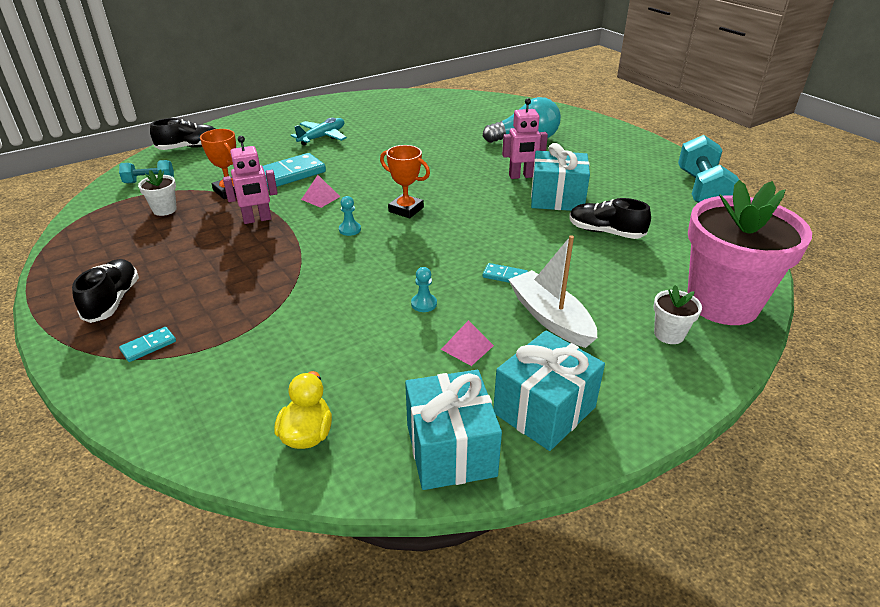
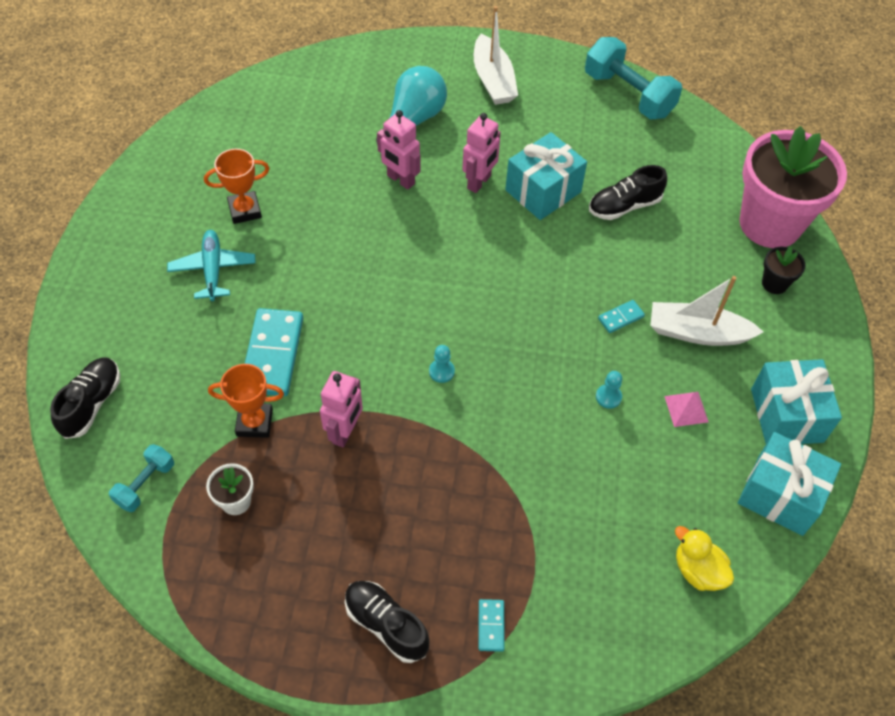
camera: 50 degrees left, 20 degrees up
pink pyramid [301,175,340,208] -> none
orange trophy [380,145,430,218] -> orange trophy moved to [204,149,270,224]
white flower pot [654,285,702,344] -> black flower pot [762,247,806,294]
none -> pink robot [377,110,420,190]
none -> white boat [474,6,518,105]

